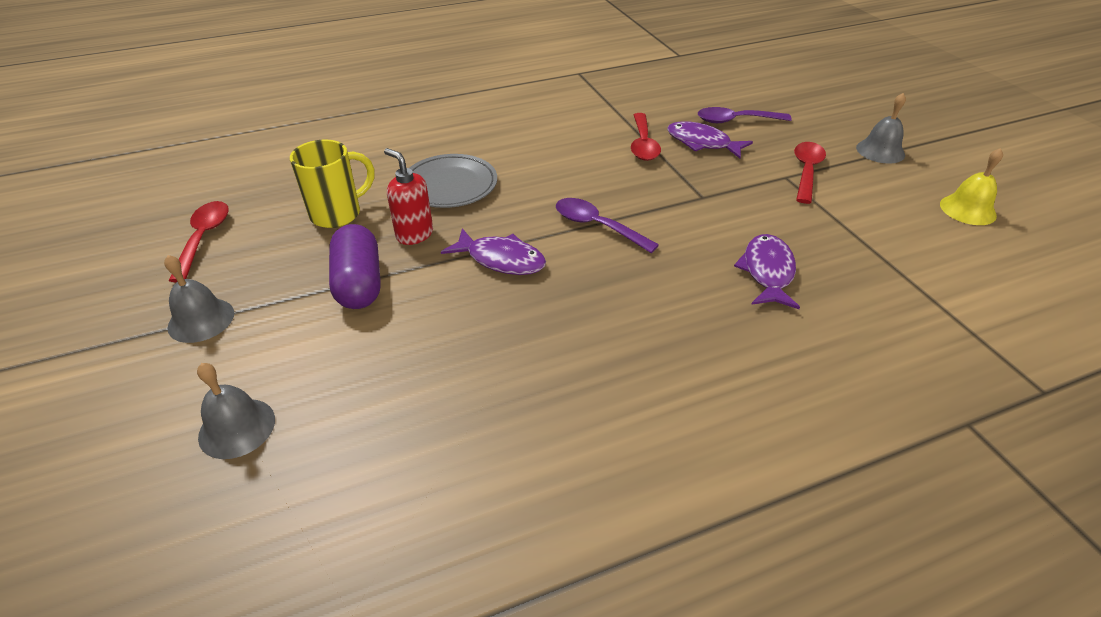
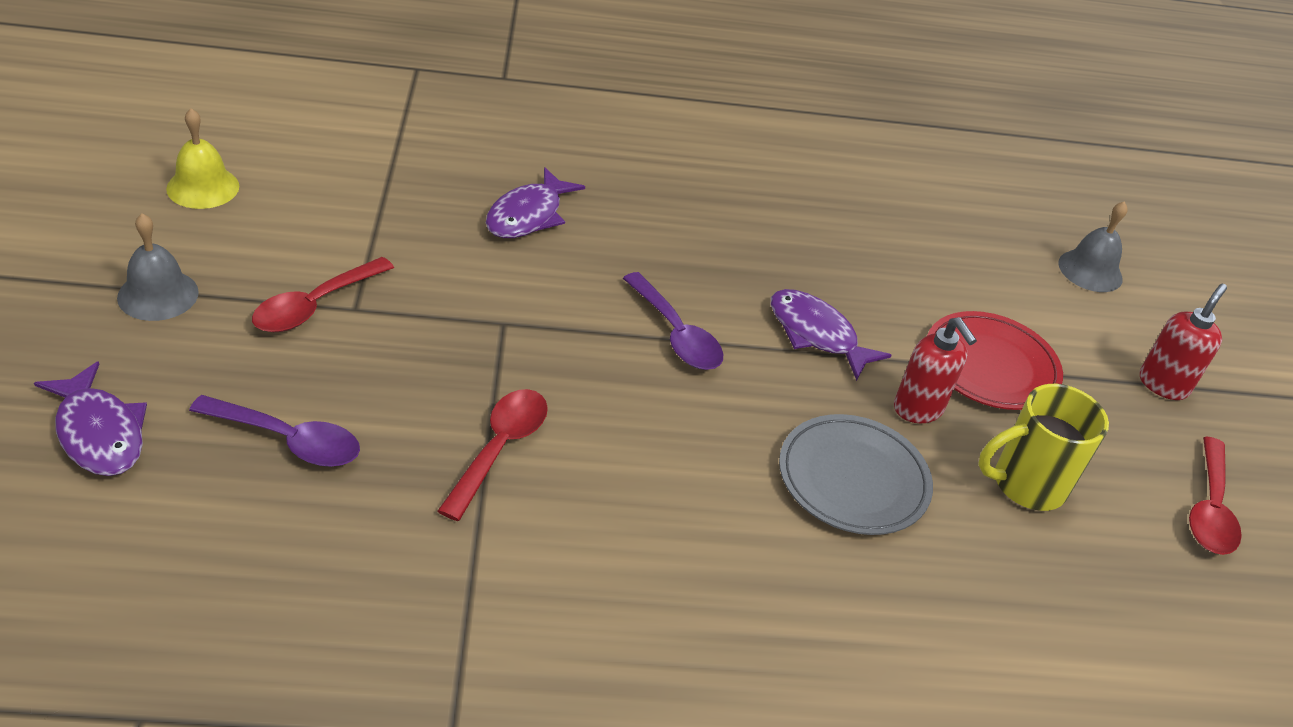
camera: 165 degrees left, 0 degrees up
grey bell [164,255,234,343] -> red soap dispenser [1140,284,1227,400]
purple capsule [329,224,381,309] -> red plate [927,311,1063,410]
purple fish [667,121,753,158] -> purple fish moved to [34,361,147,476]

